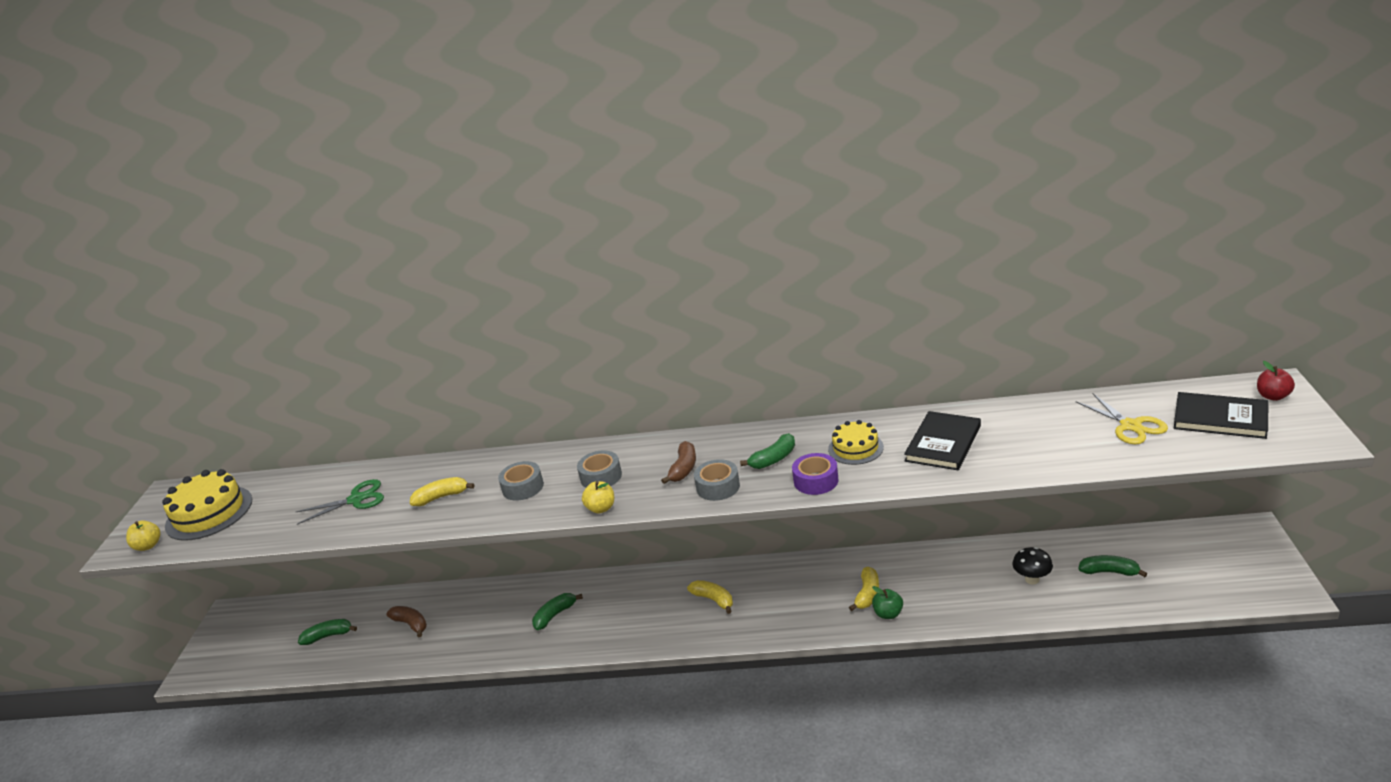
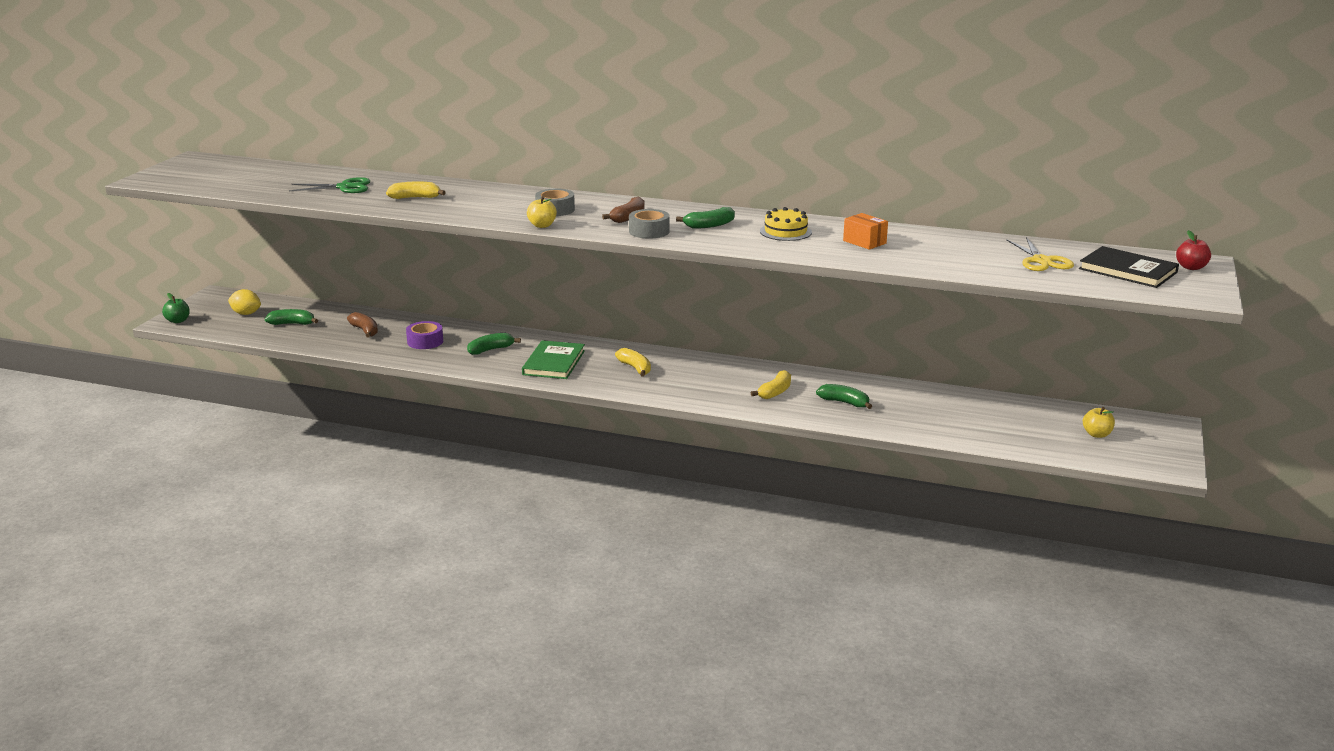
camera: 10 degrees right, 5 degrees down
yellow apple [126,520,160,551] -> yellow apple moved to [1083,407,1115,438]
yellow cake [162,469,252,541] -> none
grey tape [498,461,544,501] -> none
purple tape [792,453,838,495] -> purple tape moved to [406,321,443,349]
green apple [872,586,903,619] -> green apple moved to [162,293,190,323]
black book [904,411,981,470] -> orange box [843,213,888,250]
black mushroom [1012,547,1053,584] -> none
green banana [1078,555,1147,577] -> green banana moved to [816,384,872,409]
none -> yellow lemon [228,289,261,315]
none -> green book [522,340,585,379]

